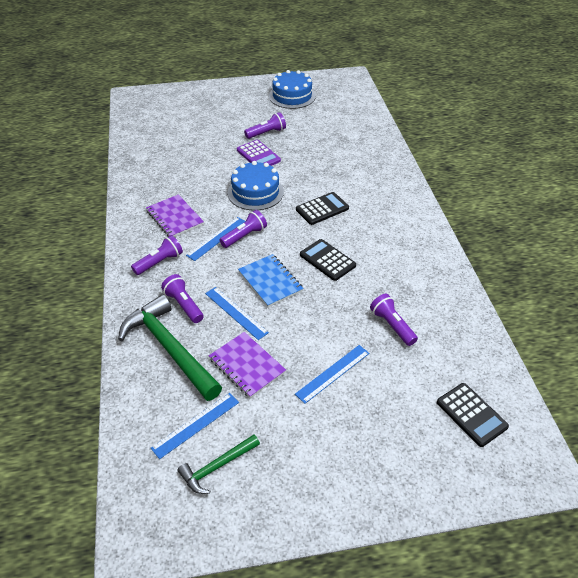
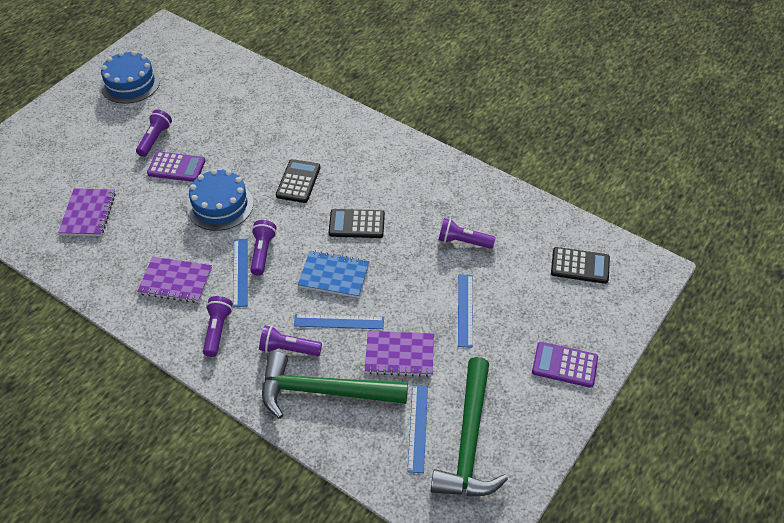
camera: 45 degrees left, 5 degrees up
green hammer [178,434,260,494] -> green hammer [431,357,508,496], size x1.89
none -> purple notebook [58,188,116,236]
none -> purple calculator [532,342,598,388]

